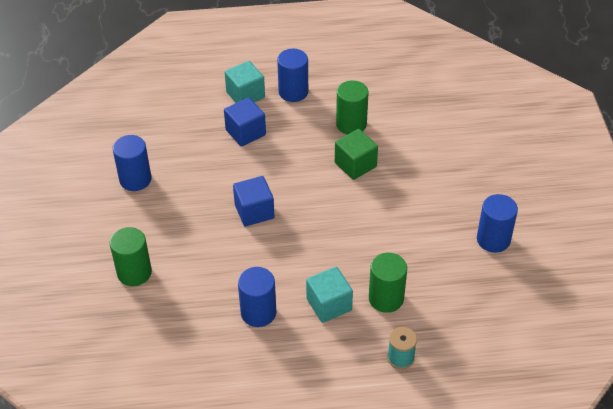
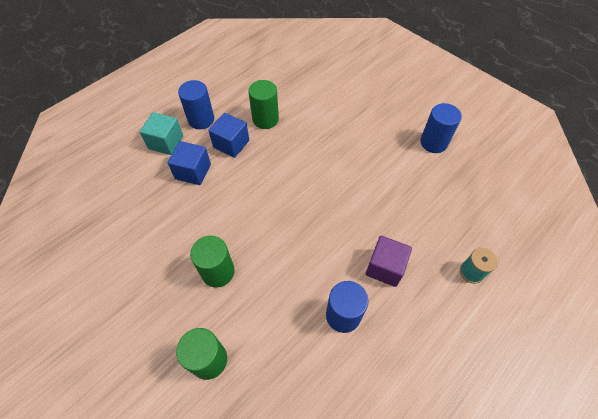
camera: 40 degrees left, 10 degrees up
blue cylinder [113,135,152,191] -> none
blue cube [233,176,274,226] -> blue cube moved to [208,113,249,158]
turquoise cube [306,267,353,323] -> purple cube [366,236,412,287]
green cube [335,129,378,180] -> none
green cylinder [369,253,407,313] -> green cylinder moved to [190,236,235,288]

